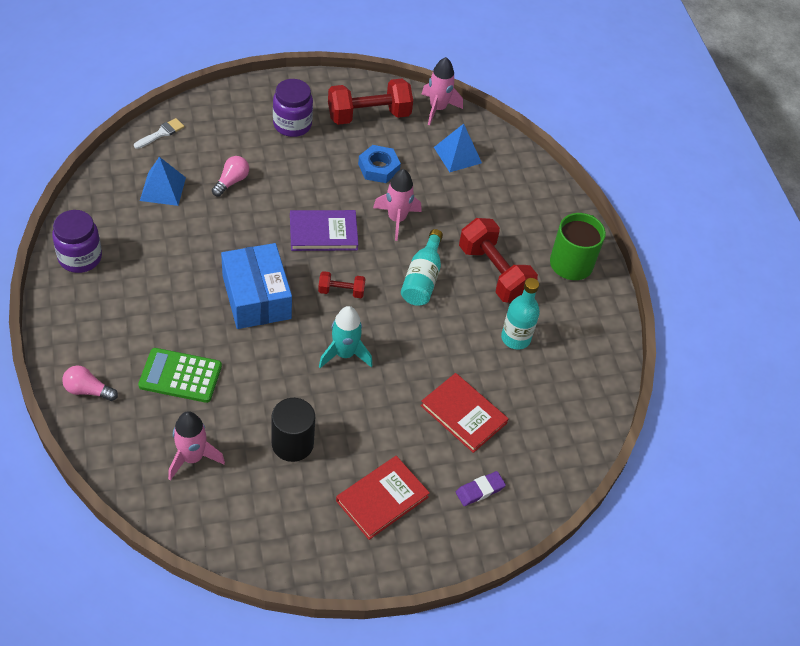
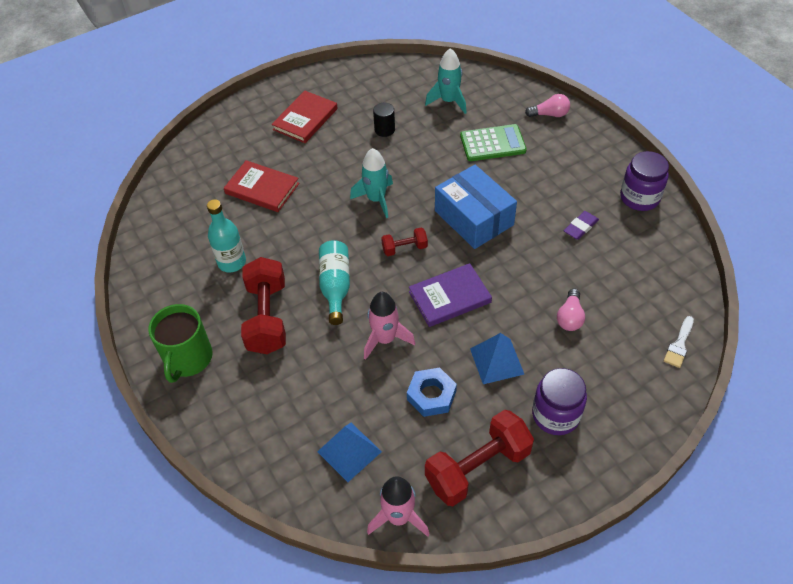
camera: 170 degrees right, 0 degrees up
blue pyramid [140,157,186,206] -> blue pyramid moved to [470,333,524,384]
pink rocket [168,411,225,480] -> turquoise rocket [425,48,466,114]
black cylinder [272,398,315,462] -> black cylinder [373,103,395,137], size x0.63
purple eraser [456,471,506,506] -> purple eraser moved to [564,211,599,240]
red dumbbell [459,218,538,303] -> red dumbbell turned 45 degrees clockwise [241,257,286,354]

